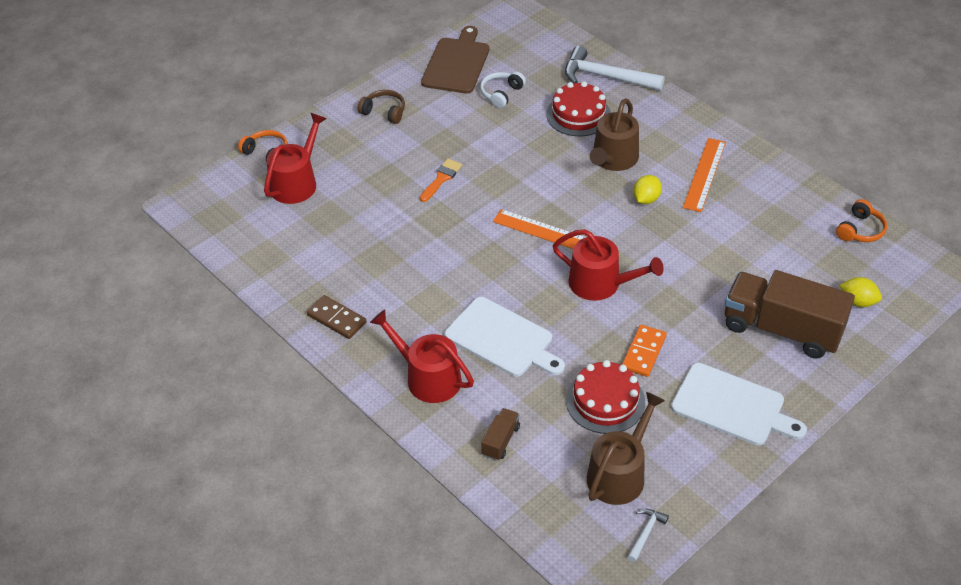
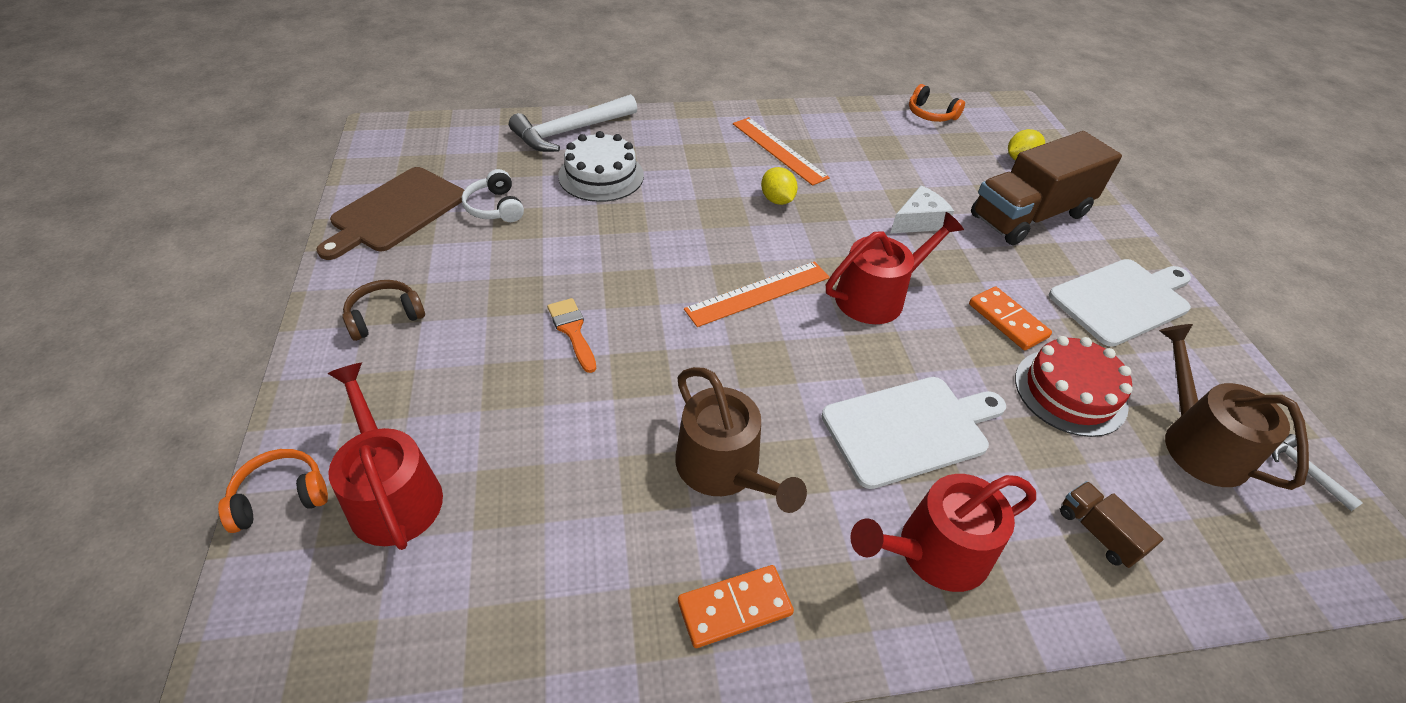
camera: 60 degrees left, 0 degrees up
brown domino [307,295,367,339] -> orange domino [678,565,794,648]
brown cutting board [421,26,489,93] -> brown cutting board turned 105 degrees counterclockwise [317,167,464,260]
red cake [546,81,611,137] -> white cake [558,131,644,202]
brown watering can [590,98,639,171] -> brown watering can moved to [675,367,807,513]
orange headphones [836,199,887,242] -> orange headphones turned 150 degrees clockwise [909,84,965,122]
none -> white cheese [890,185,954,234]

